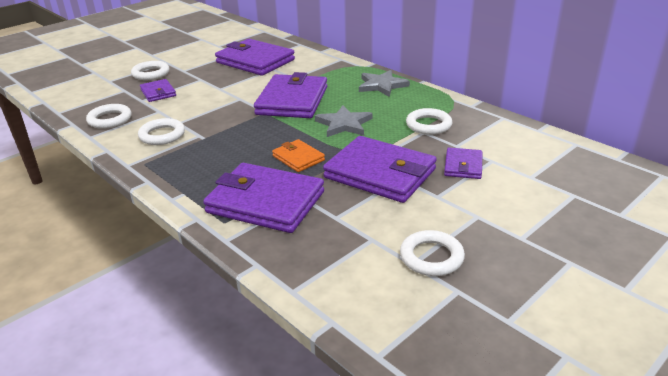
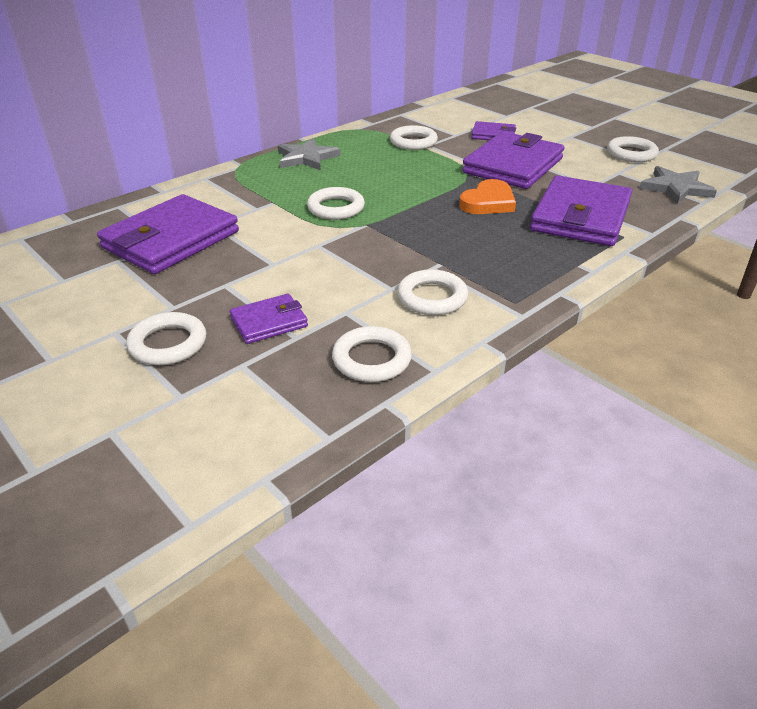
camera: 90 degrees left, 5 degrees up
purple wallet [254,72,327,118] -> white ring [307,187,365,220]
orange wallet [272,139,325,172] -> orange heart [459,179,516,214]
grey star [315,105,373,137] -> grey star moved to [640,166,717,204]

